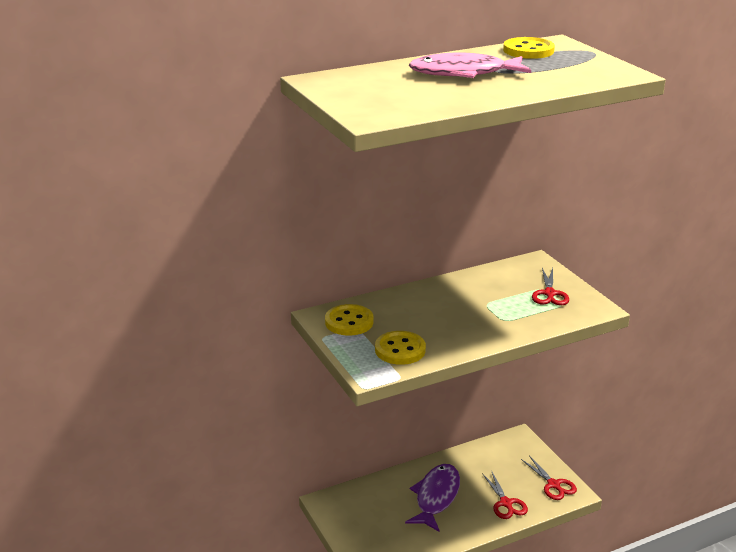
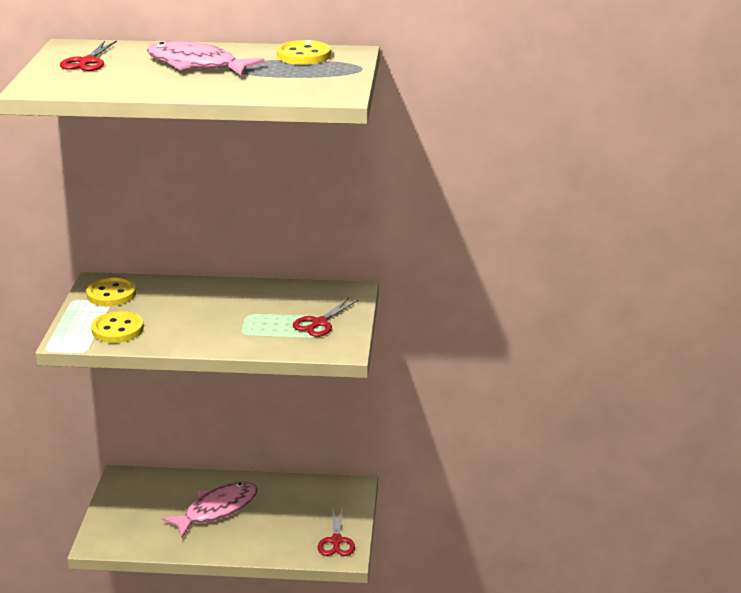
camera: 30 degrees right, 0 degrees up
purple fish [405,464,460,532] -> pink fish [162,482,257,538]
red scissors [482,470,528,519] -> red scissors moved to [60,40,117,71]

